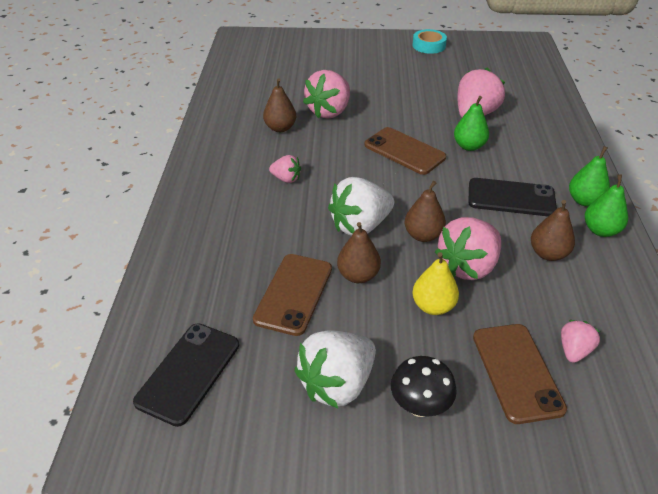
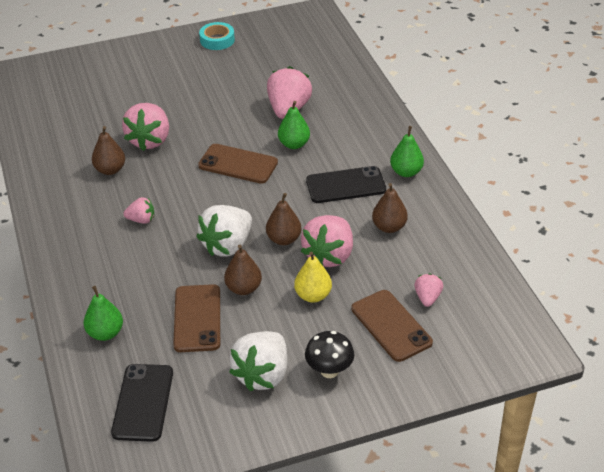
camera: 20 degrees left, 0 degrees up
green pear [585,174,628,237] -> green pear moved to [84,286,123,341]

